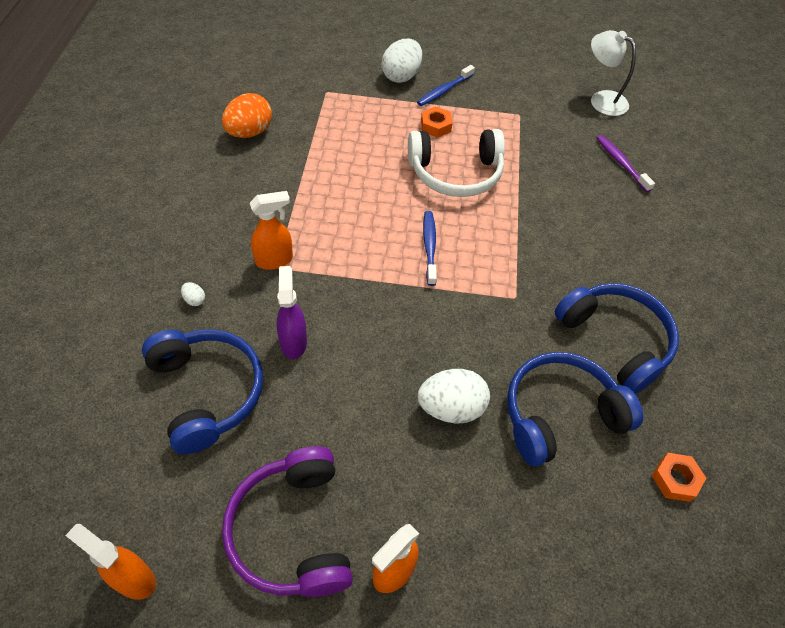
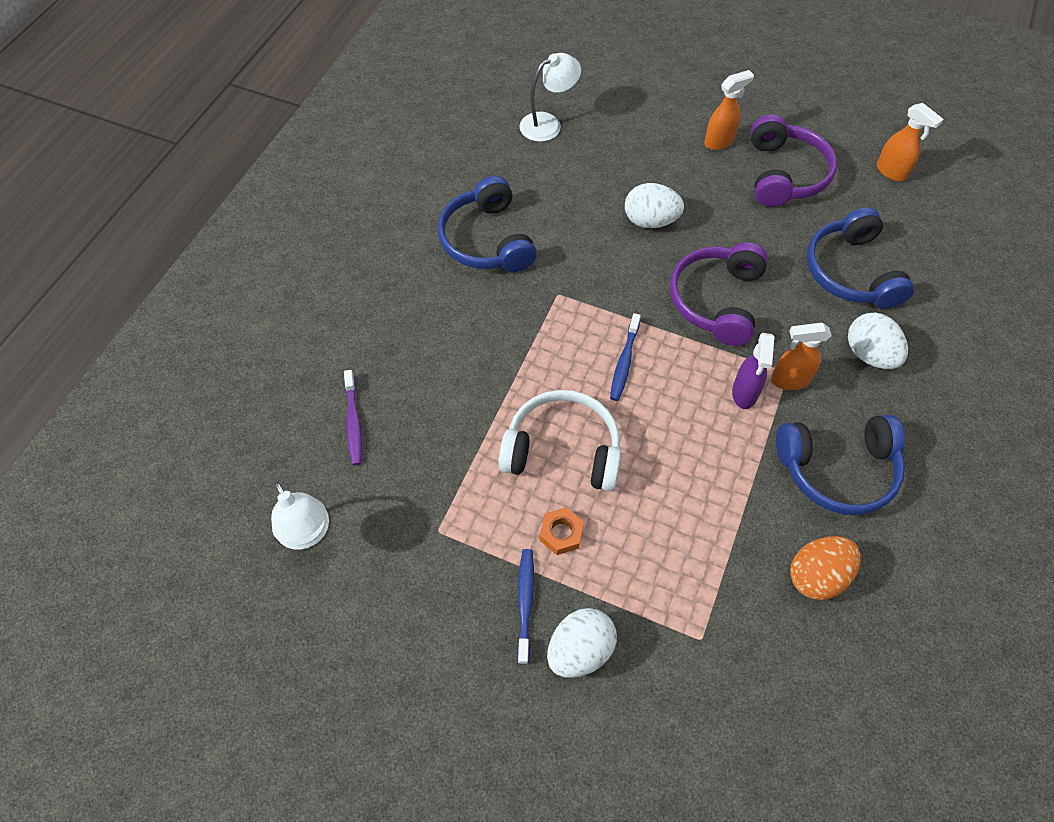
camera: 160 degrees left, 5 degrees up
white egg [181,282,205,306] -> white egg [848,312,908,369], size x2.37
purple spray bottle [277,266,307,359] -> purple spray bottle moved to [732,333,775,409]
blue toothbrush [417,65,475,106] -> blue toothbrush turned 60 degrees counterclockwise [517,549,534,664]
blue headphones [507,352,643,466] -> blue headphones moved to [776,415,905,515]
orange nut [652,453,706,502] -> none
none -> white lamp [519,53,581,142]
none -> purple headphones [670,242,768,346]

